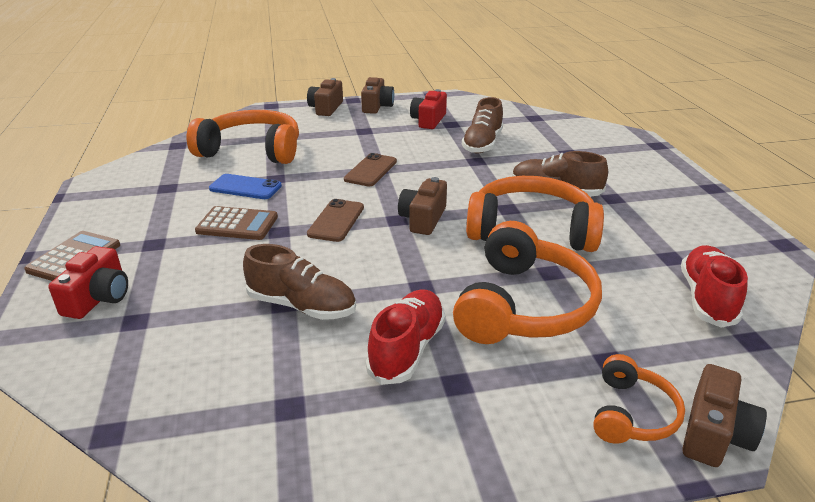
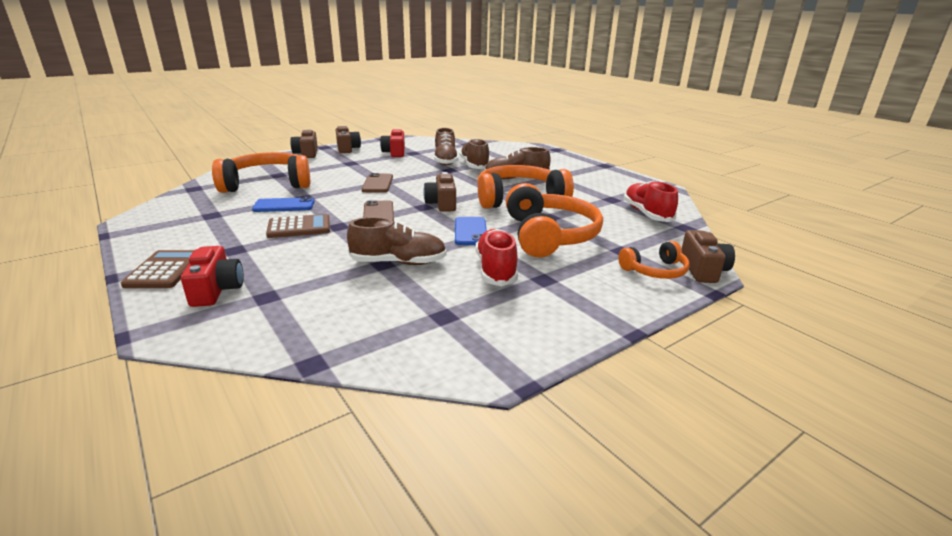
camera: 25 degrees left, 5 degrees down
orange headphones [593,354,685,444] -> orange headphones turned 75 degrees clockwise [618,241,690,279]
none -> blue phone [455,217,487,245]
none -> brown shoe [460,138,489,169]

